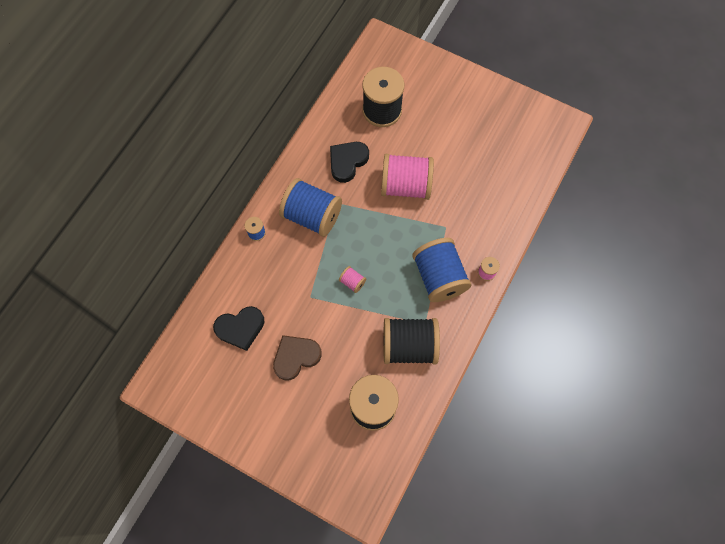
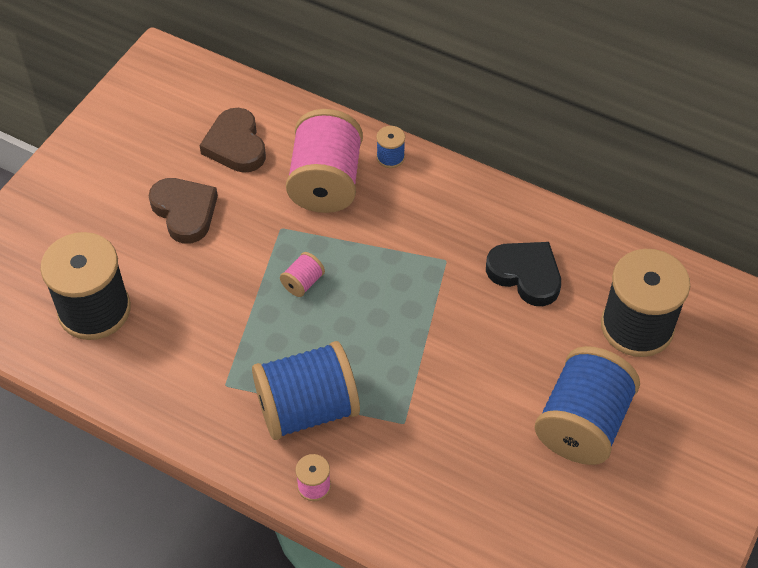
camera: 90 degrees right, 15 degrees down
black heart [213,306,264,351] -> brown heart [199,108,266,173]
blue spool [279,178,342,237] -> blue spool moved to [535,346,640,465]
pink spool [381,154,434,200] -> pink spool moved to [286,109,363,213]
black spool [383,318,440,364] -> none

